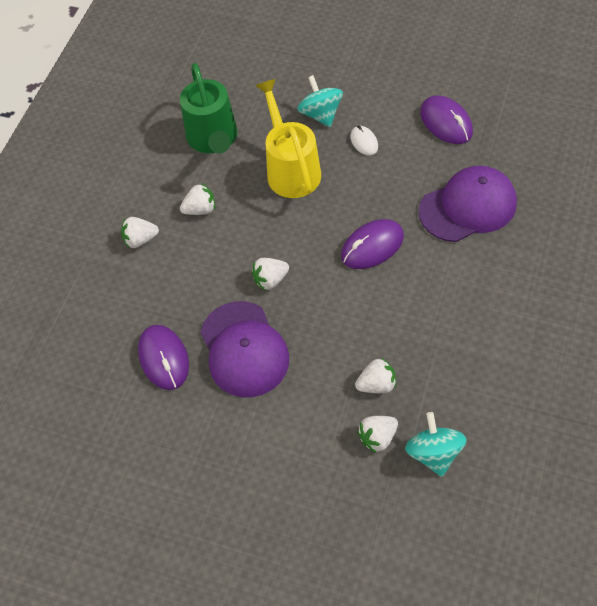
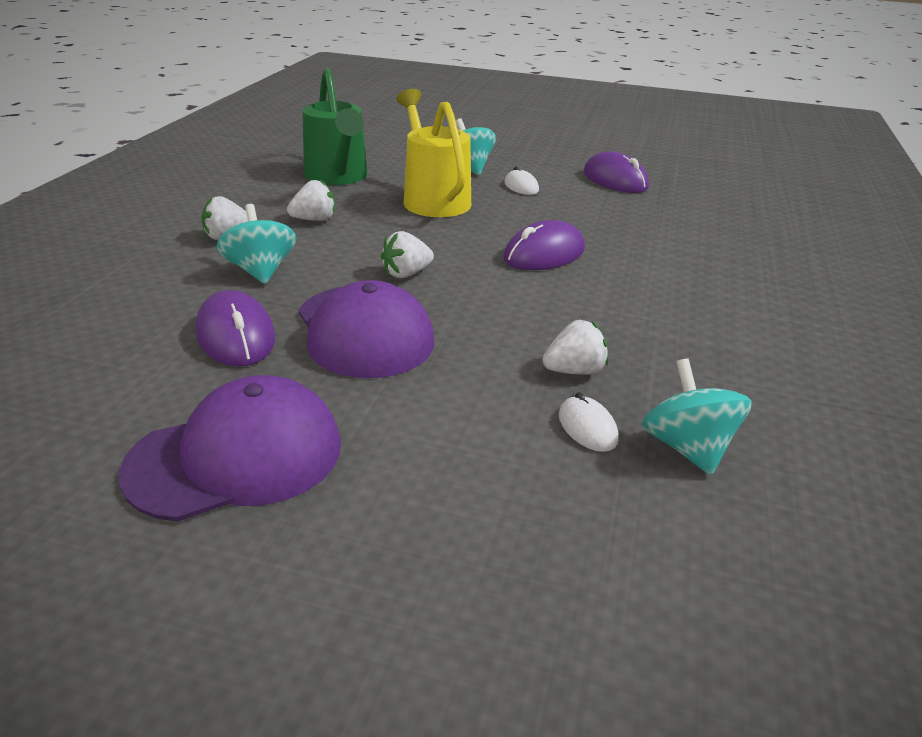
camera: 10 degrees left, 25 degrees down
white strawberry [357,416,398,454] -> white mouse [559,392,619,452]
purple cap [419,166,517,242] -> purple cap moved to [119,375,341,522]
none -> turquoise spinning top [217,204,296,284]

